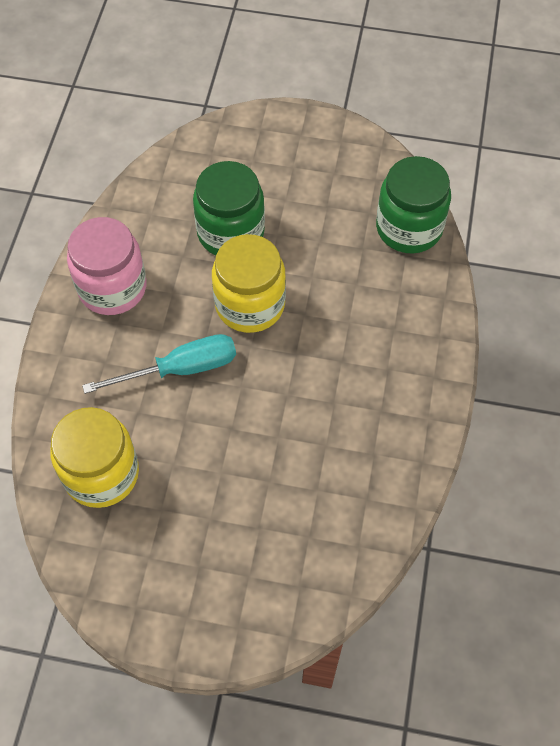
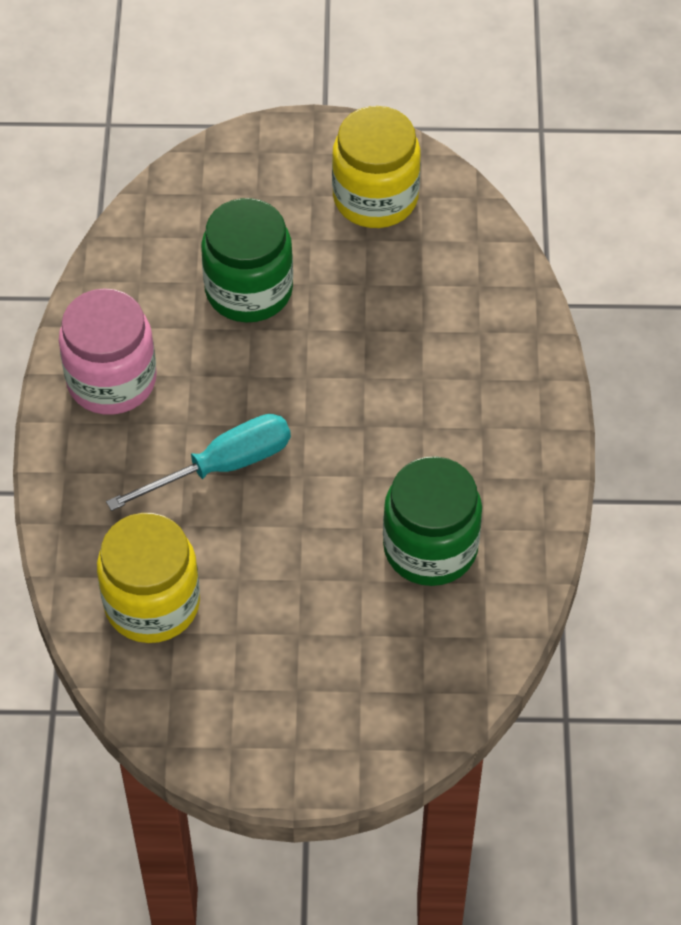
camera: 10 degrees left, 5 degrees down
yellow jar [212,234,286,333] -> yellow jar moved to [332,106,421,228]
green jar [376,156,451,253] -> green jar moved to [383,456,482,586]

